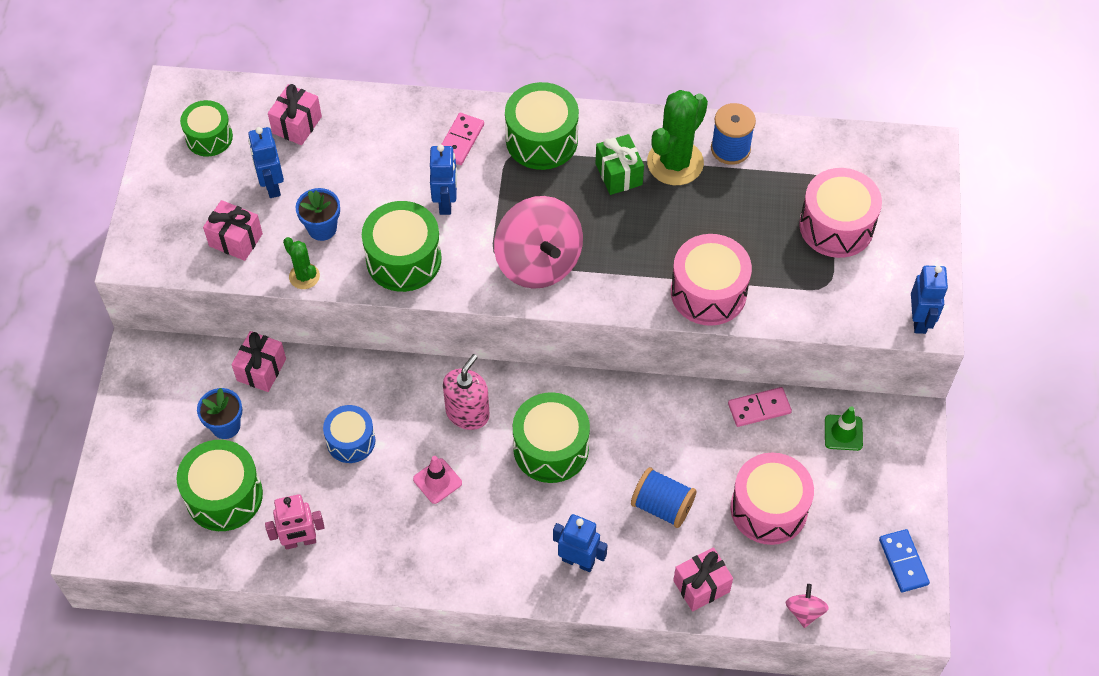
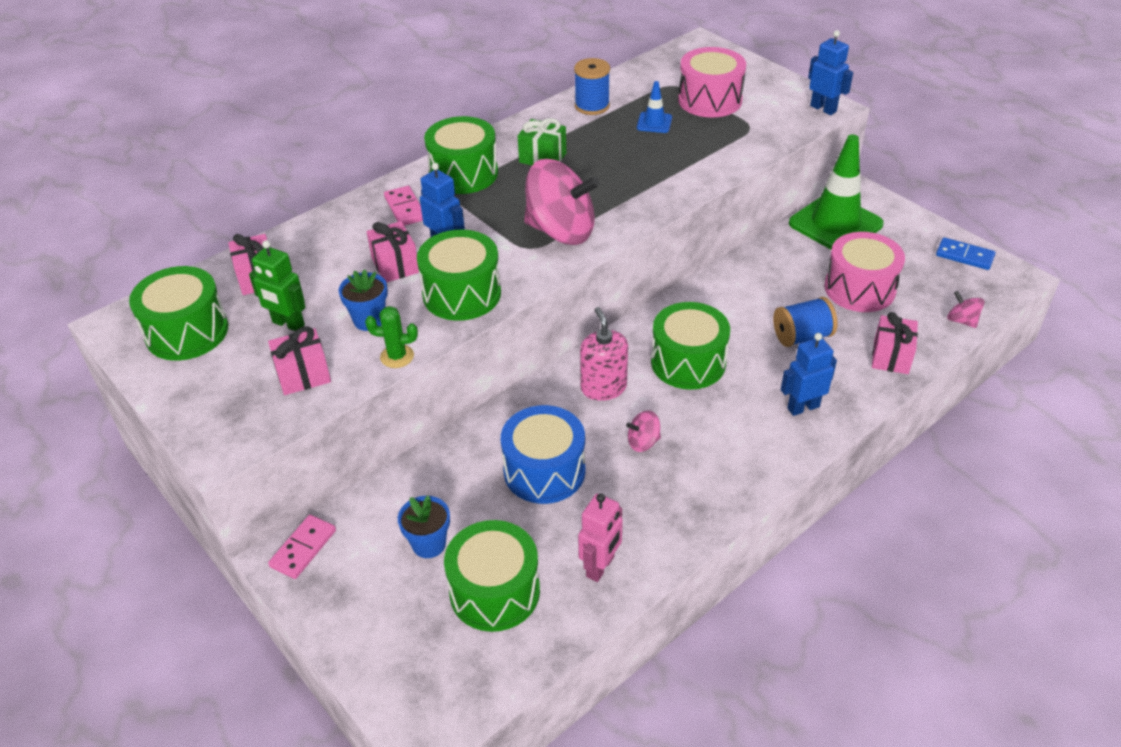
camera: 45 degrees left, 15 degrees down
green drum [180,100,233,157] -> green drum [129,266,228,361], size x1.55
pink gift [232,331,286,392] -> pink gift moved to [367,221,419,283]
blue robot [248,127,284,198] -> green robot [249,240,305,331]
blue drum [323,405,376,463] -> blue drum [501,405,586,504], size x1.55
pink traffic cone [413,456,462,504] -> pink spinning top [626,410,661,452]
green cactus [647,90,708,185] -> none
pink drum [671,234,752,326] -> none
pink domino [728,387,792,427] -> pink domino moved to [268,515,336,579]
green traffic cone [825,406,863,451] -> green traffic cone [789,134,884,250], size x2.22
none -> blue traffic cone [637,81,672,133]

